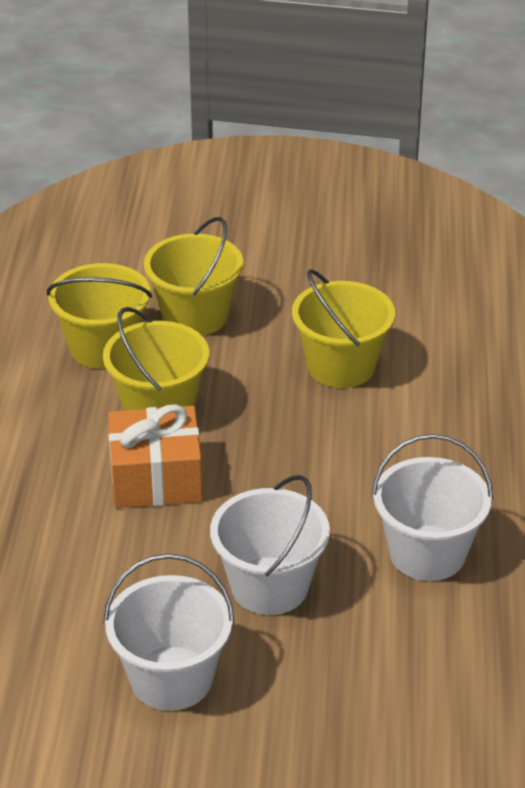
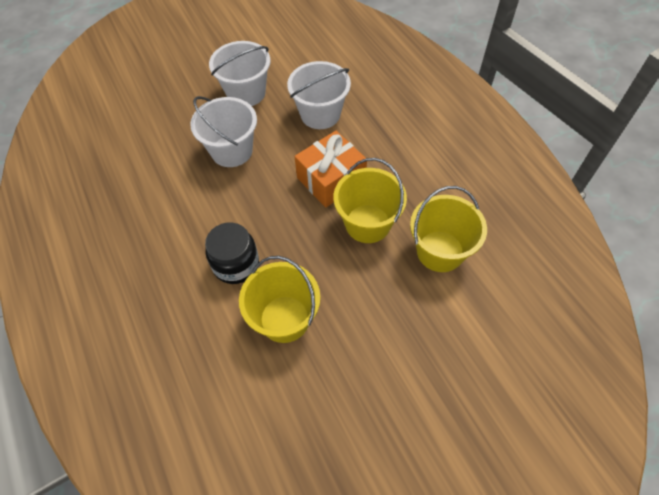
camera: 150 degrees right, 20 degrees up
yellow bucket [144,217,243,336] -> none
white bucket [371,434,493,581] -> white bucket moved to [287,61,351,129]
none -> black jar [205,223,259,284]

